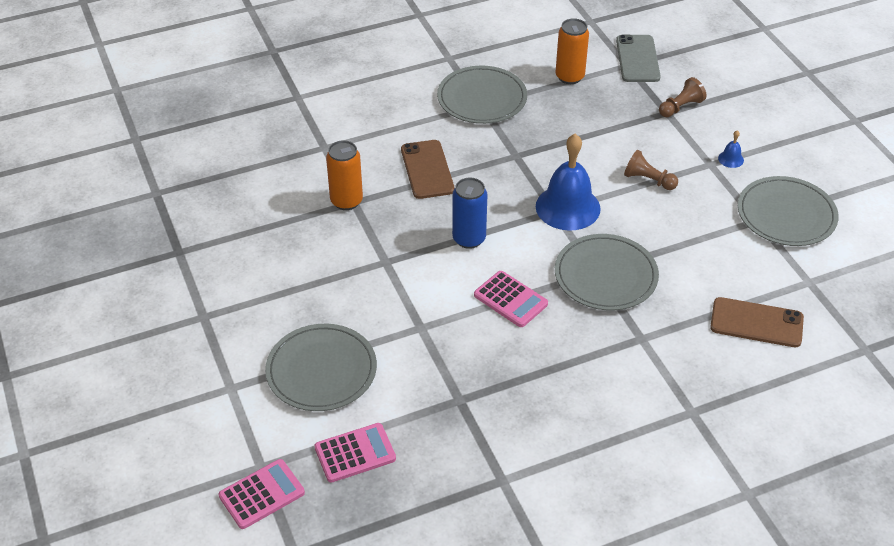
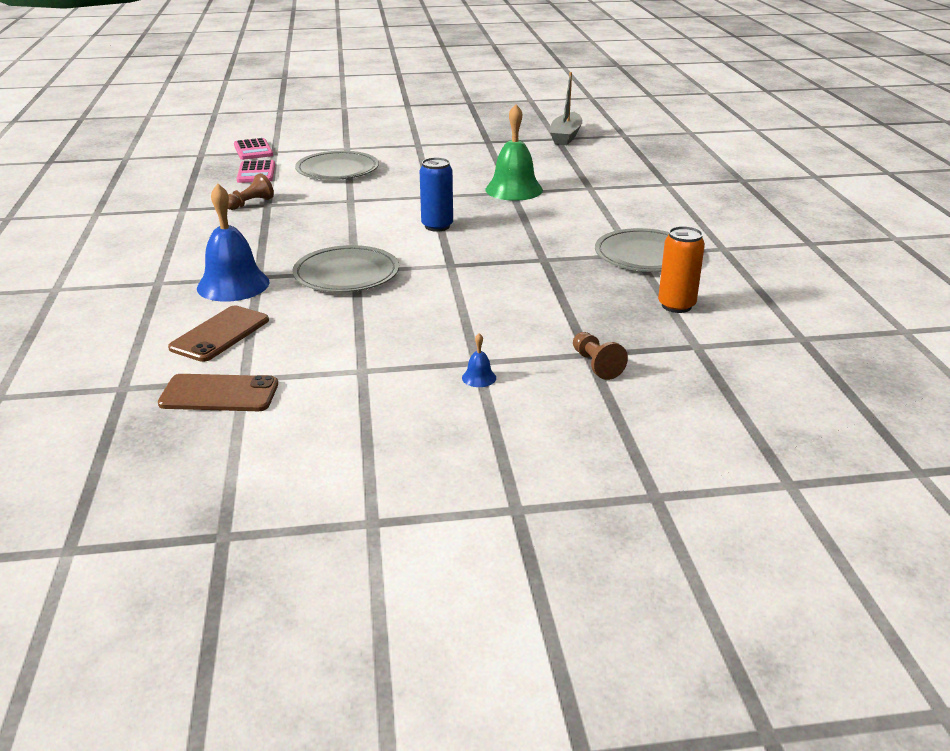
camera: 105 degrees right, 15 degrees down
orange can [326,140,363,210] -> green bell [485,104,543,201]
brown phone [401,140,455,199] -> brown phone moved to [158,374,278,411]
pink calculator [474,271,548,327] -> none
blue bell [536,134,601,231] -> blue bell moved to [197,184,270,302]
grey phone [616,35,661,82] -> none
brown pawn [624,150,678,190] -> brown pawn moved to [228,173,274,210]
grey plate [738,176,839,246] -> none
none -> grey boat [550,72,583,145]

